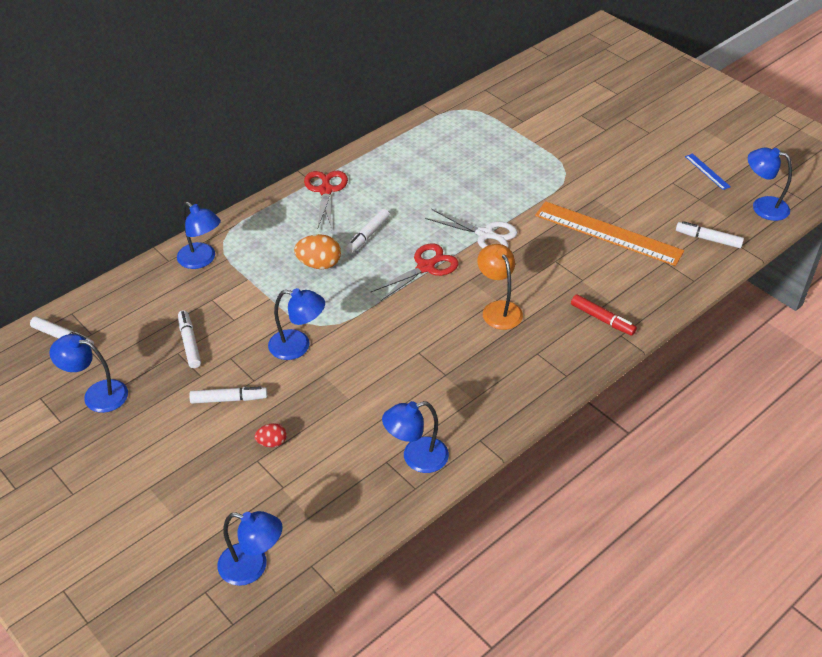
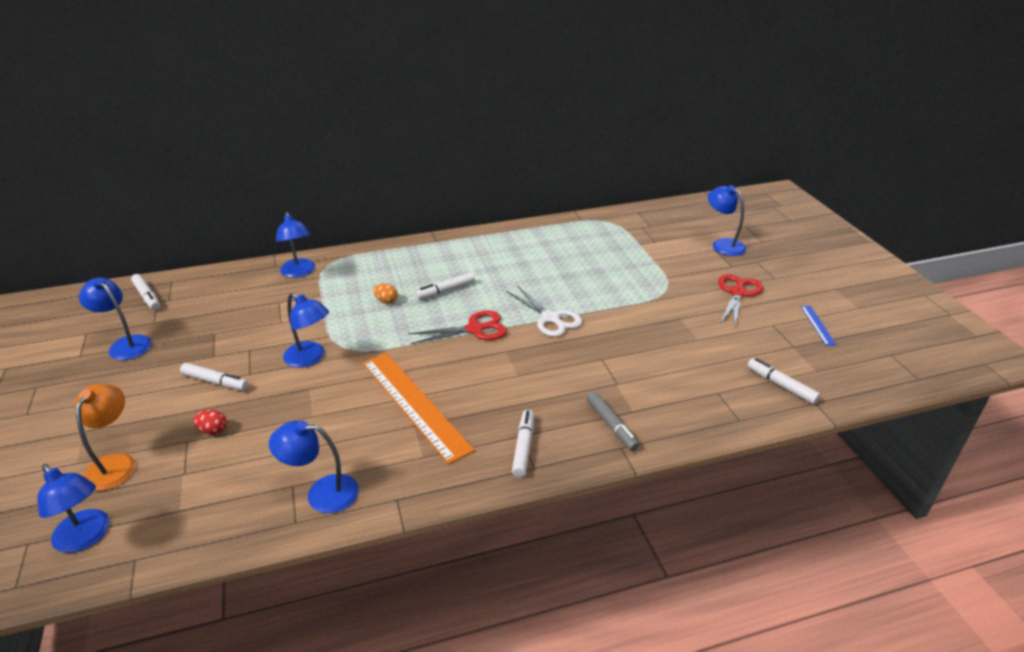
camera: 25 degrees right, 10 degrees down
white marker [178,310,201,368] -> white marker moved to [512,410,534,477]
orange egg [294,234,341,269] -> orange egg [373,283,398,304], size x0.59
red scissors [304,171,348,230] -> red scissors moved to [718,274,763,326]
orange lamp [477,244,523,330] -> orange lamp moved to [75,384,135,491]
orange ruler [535,201,684,266] -> orange ruler moved to [363,353,475,464]
red marker [571,294,637,336] -> grey marker [587,392,640,451]
blue lamp [748,148,792,221] -> blue lamp moved to [708,185,746,256]

